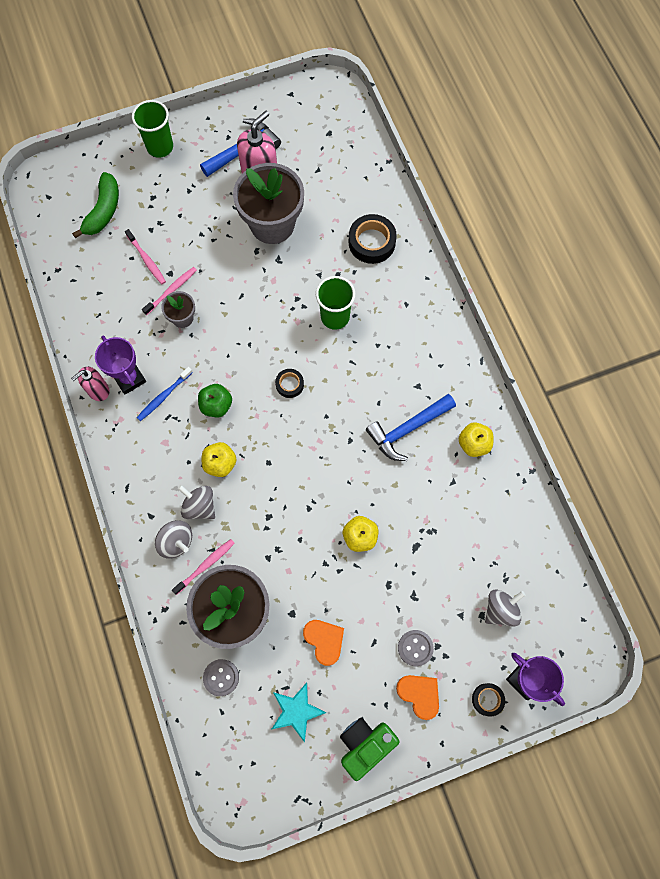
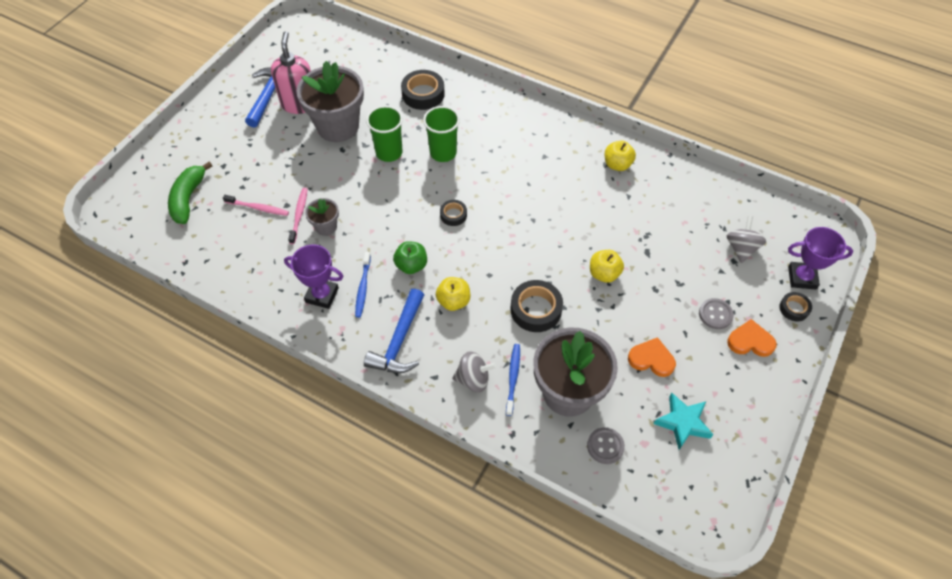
camera: 40 degrees left, 15 degrees down
pink soap dispenser [71,367,109,401] -> none
green banana [72,172,119,238] -> green banana turned 150 degrees counterclockwise [168,162,212,224]
green cup [132,100,173,158] -> green cup moved to [366,106,403,162]
pink toothbrush [172,539,235,595] -> blue toothbrush [506,344,520,416]
grey spinning top [178,485,215,519] -> none
green camera [340,717,399,781] -> none
blue hammer [366,394,456,461] -> blue hammer moved to [364,288,424,373]
none -> black tape [510,280,563,332]

